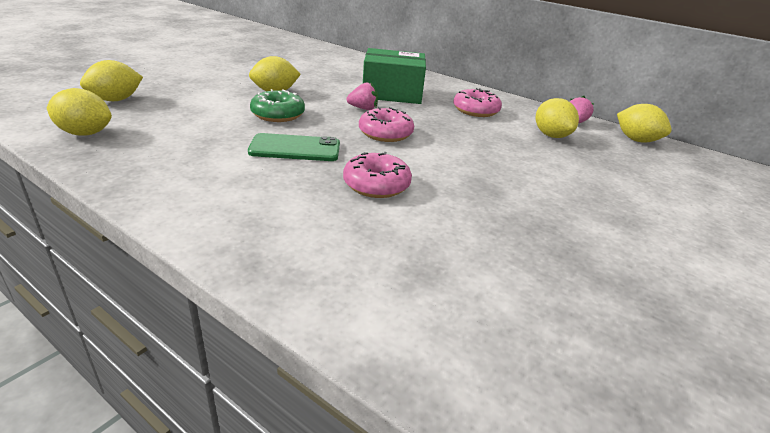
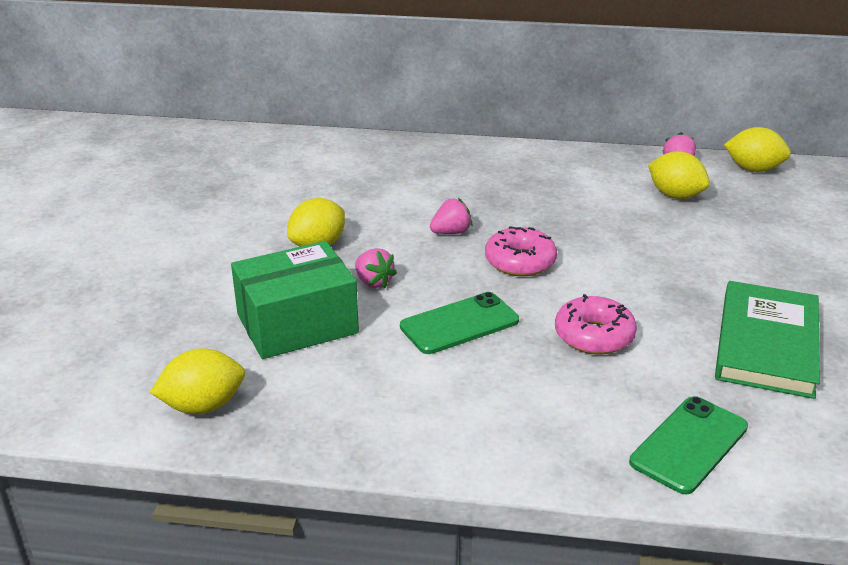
camera: 25 degrees left, 0 degrees up
yellow lemon [80,60,143,101] -> none
green donut [250,89,305,122] -> pink strawberry [355,248,397,288]
green box [363,48,426,104] -> green box moved to [231,241,359,359]
pink donut [453,88,502,117] -> none
none -> green phone [629,396,748,494]
none -> green book [715,281,820,399]

